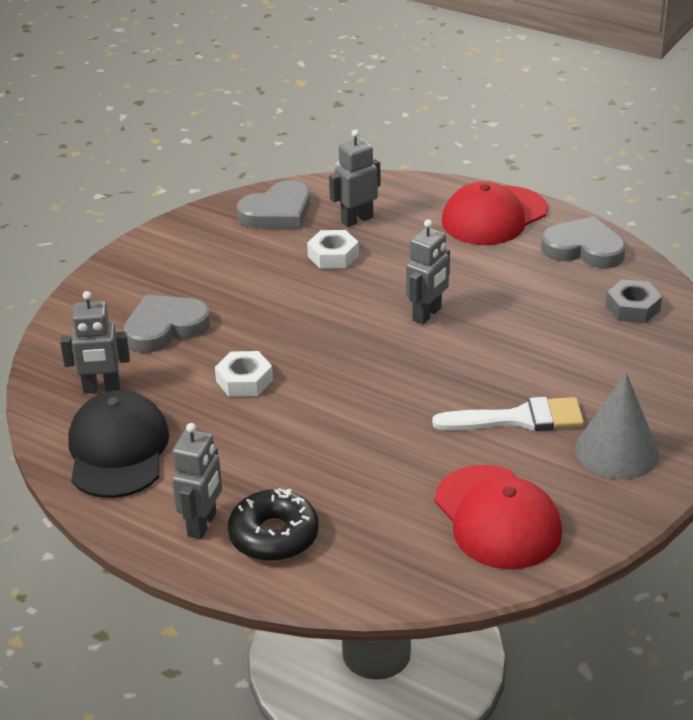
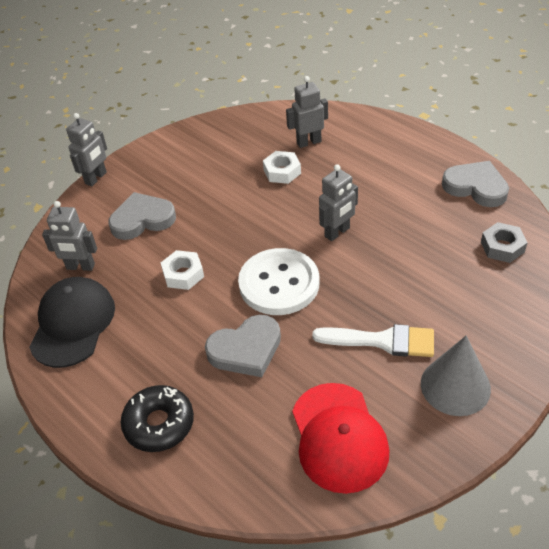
camera: 15 degrees right, 10 degrees up
grey robot [172,423,222,539] -> grey robot moved to [66,113,107,186]
grey heart [237,180,310,228] -> grey heart moved to [205,315,281,377]
red cap [442,181,548,245] -> none
none -> white button [238,248,319,315]

